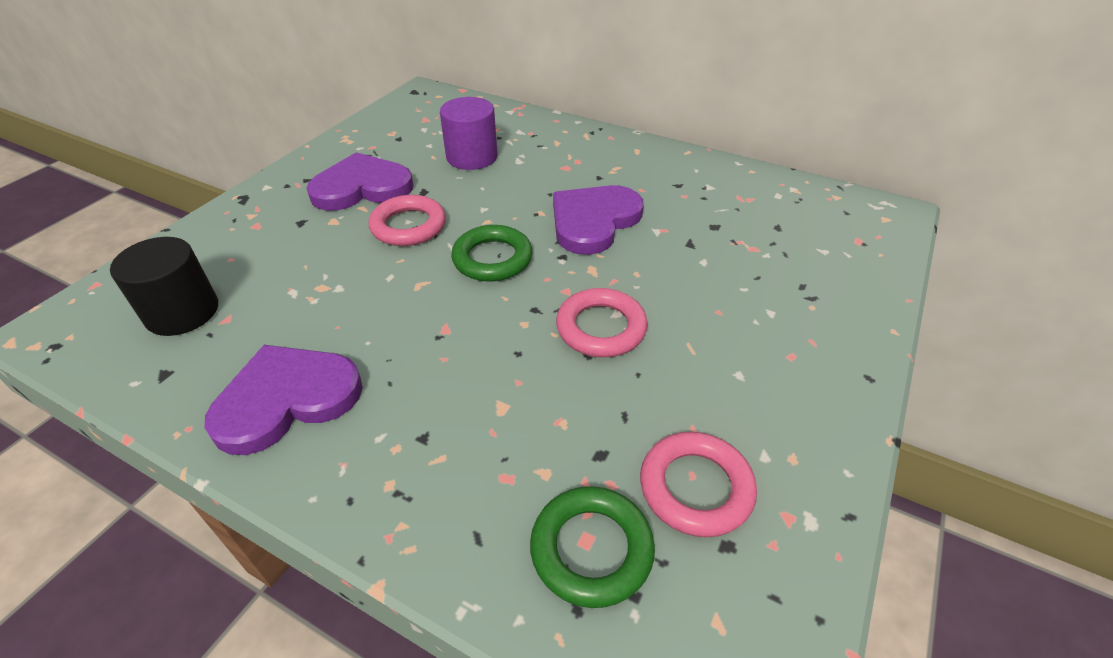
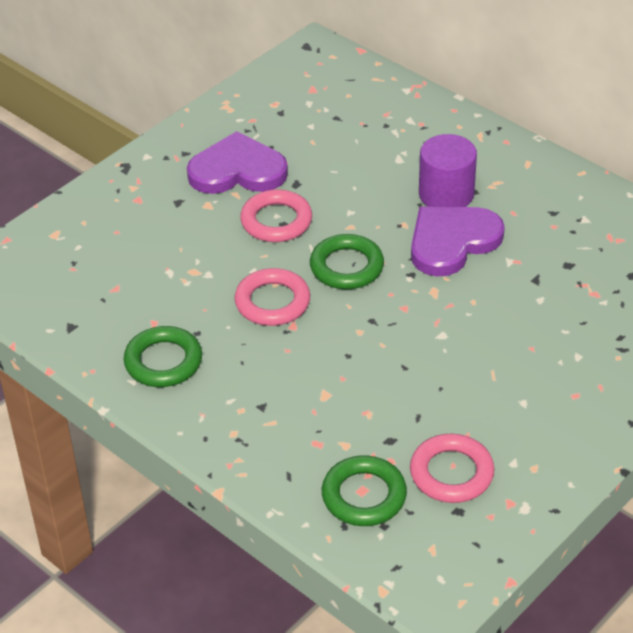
camera: 15 degrees right, 0 degrees up
black cylinder [110,237,218,336] -> none
purple heart [205,345,363,455] -> green ring [124,326,202,387]
purple cylinder [440,97,498,170] -> purple cylinder moved to [419,134,477,207]
pink ring [556,288,648,357] -> pink ring moved to [234,268,310,326]

